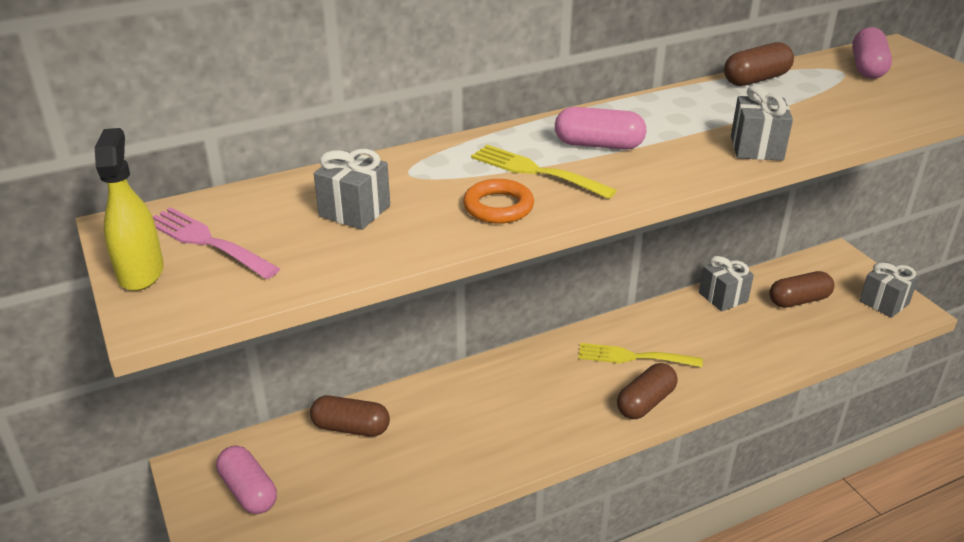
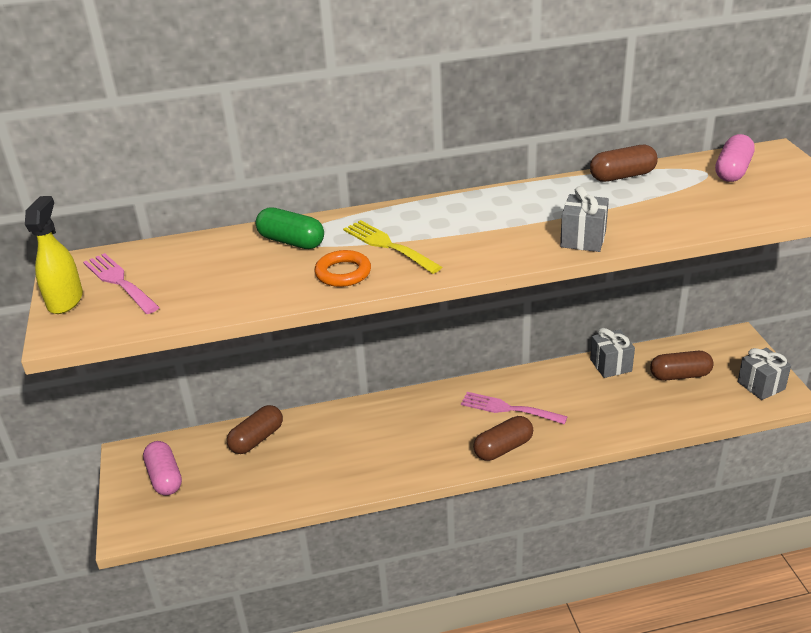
camera: 15 degrees right, 0 degrees up
brown capsule [310,396,390,436] -> brown capsule turned 75 degrees counterclockwise [227,405,283,454]
grey gift [314,149,390,230] -> none
pink capsule [555,107,646,150] -> none
yellow fork [578,343,703,367] -> pink fork [461,392,568,425]
none -> green capsule [256,208,324,249]

